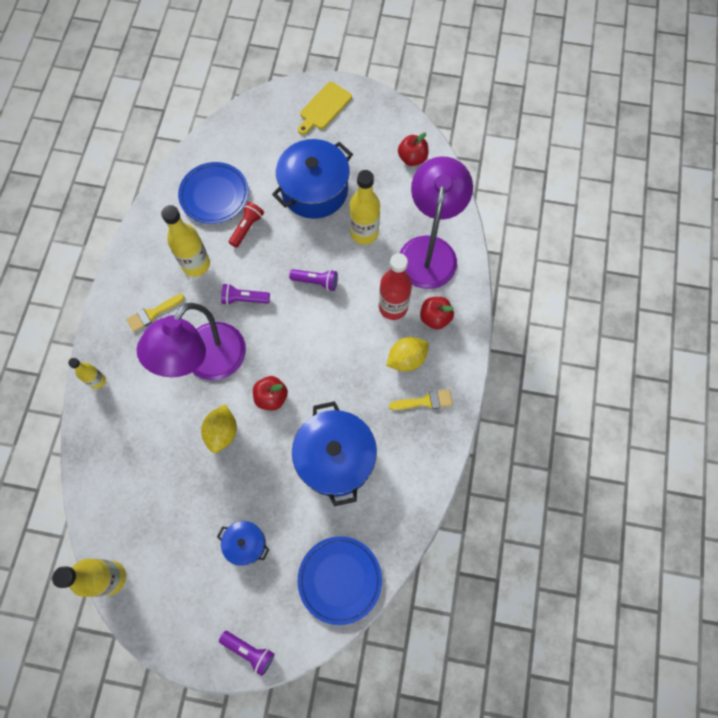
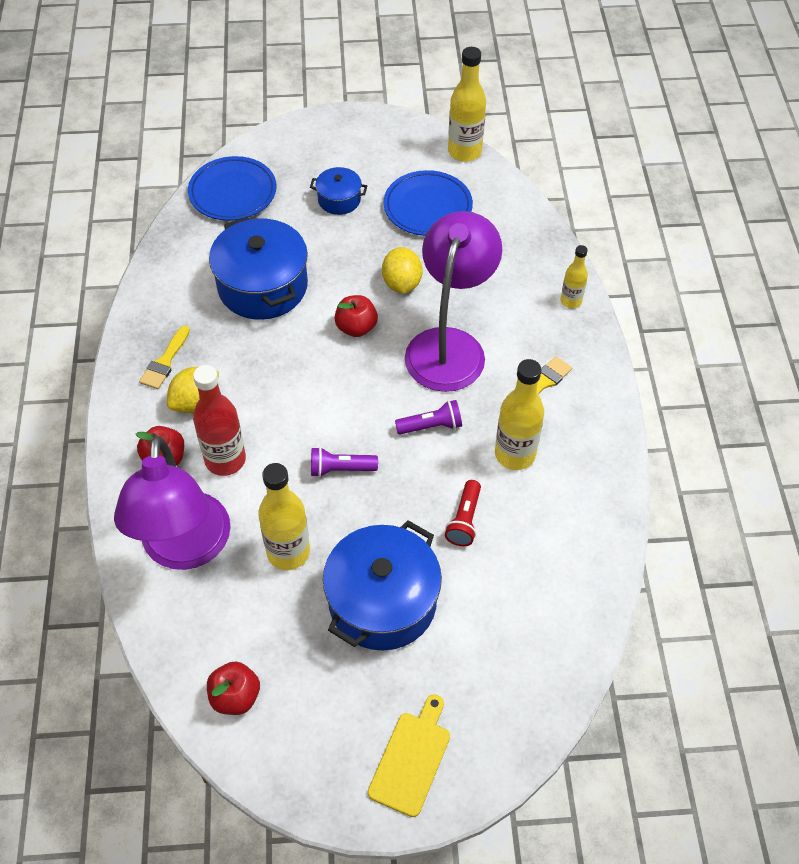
camera: 165 degrees right, 15 degrees down
blue plate [178,162,249,224] -> blue plate moved to [384,170,473,236]
purple flashlight [219,631,274,676] -> none
yellow brush [389,389,453,410] -> yellow brush turned 45 degrees counterclockwise [139,326,190,389]

